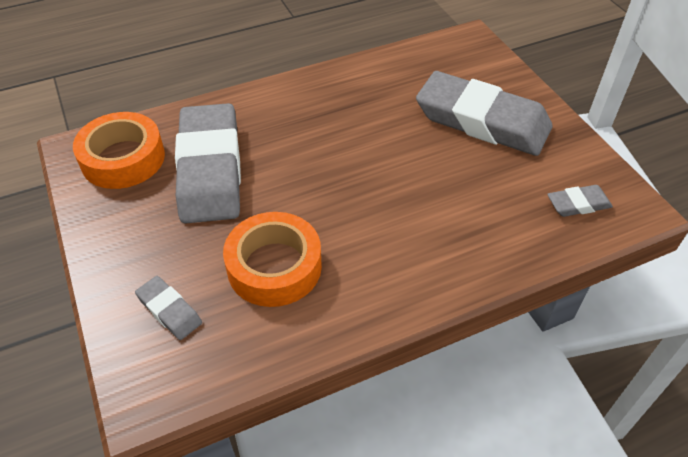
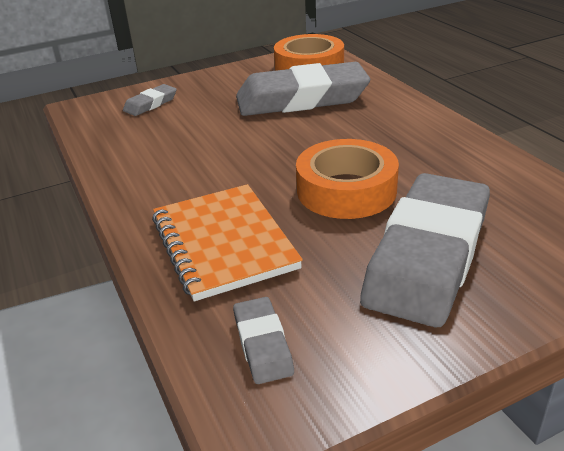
camera: 90 degrees right, 15 degrees down
orange tape [223,212,322,307] -> orange tape moved to [296,139,399,219]
none -> orange notebook [152,184,303,301]

